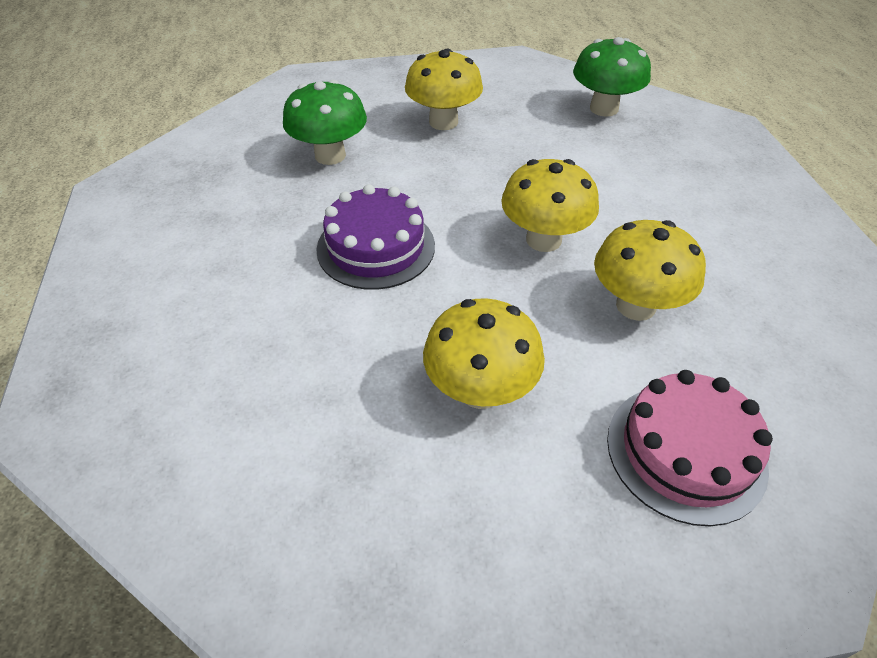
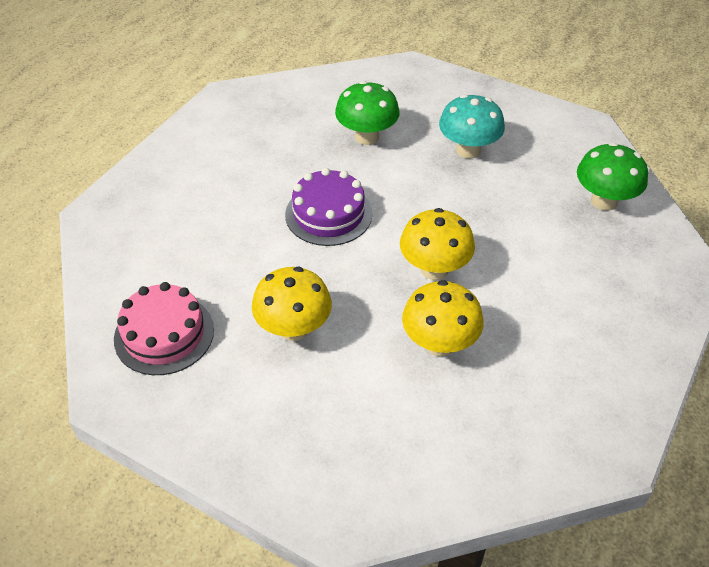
camera: 40 degrees right, 0 degrees up
yellow mushroom [405,49,483,130] -> turquoise mushroom [439,94,505,159]
pink cake [607,370,773,526] -> pink cake moved to [114,282,214,375]

